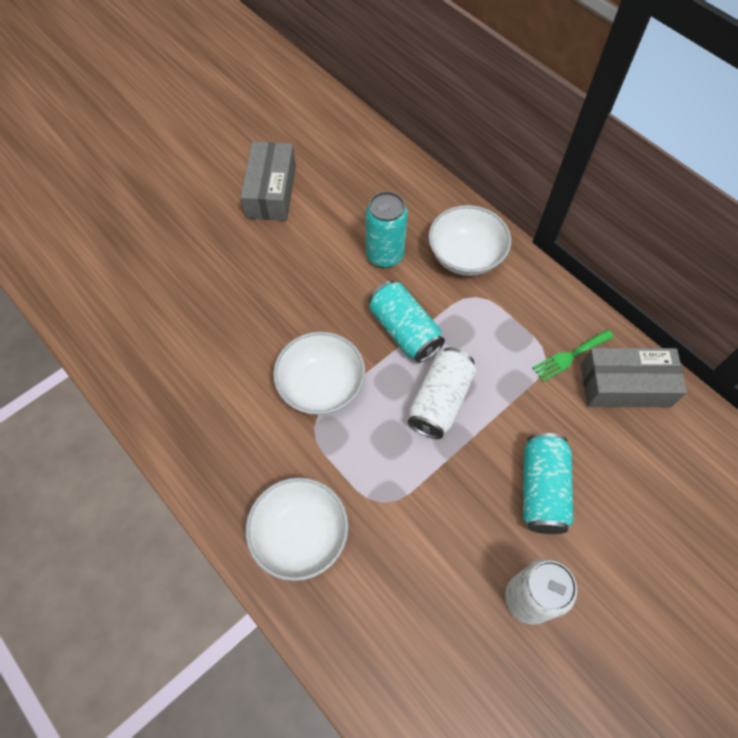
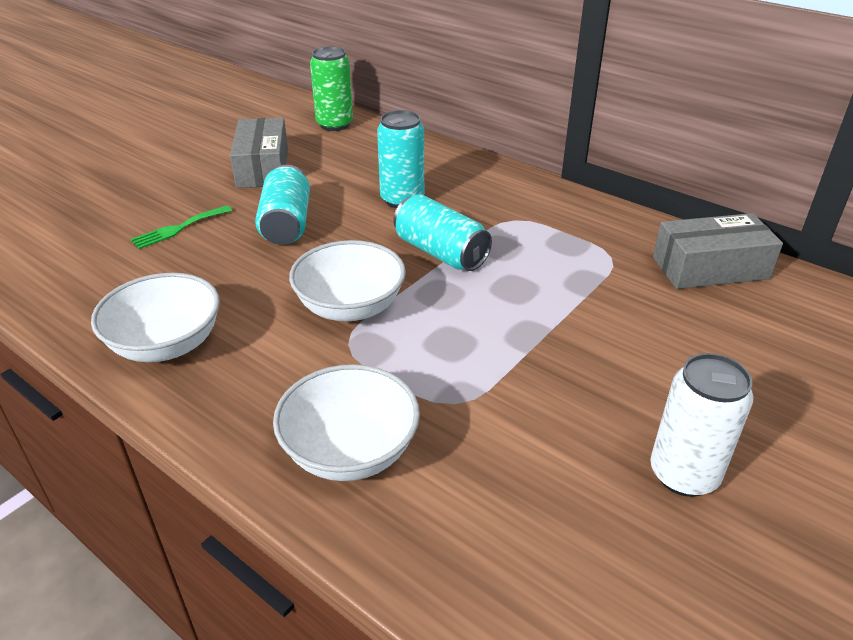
camera: 10 degrees left, 25 degrees down
white can [408,348,476,439] -> none
white bowl [428,205,511,276] -> white bowl moved to [91,273,220,362]
turquoise can [523,433,573,534] -> turquoise can moved to [255,165,310,245]
green fork [533,329,614,382] -> green fork moved to [130,206,232,249]
none -> green can [310,46,353,131]

